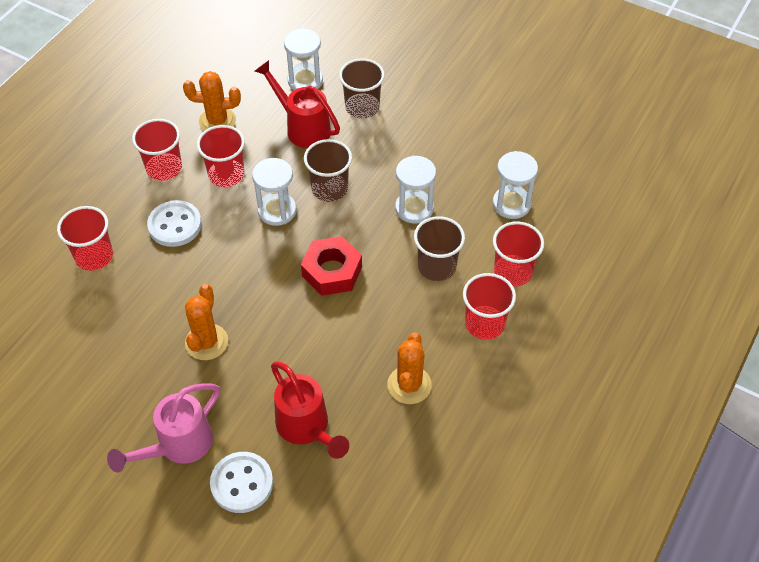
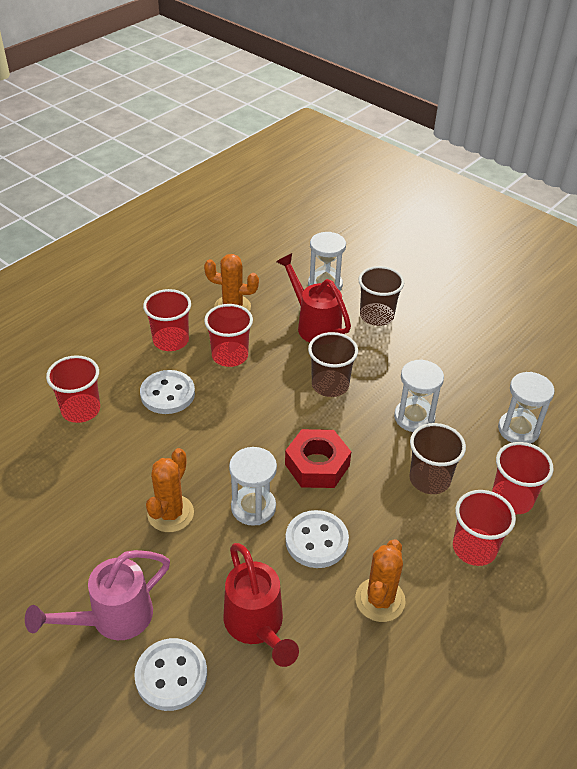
camera: 10 degrees right, 10 degrees down
white hourglass [252,158,297,226] -> white hourglass moved to [229,447,277,526]
none -> white button [285,510,349,568]

